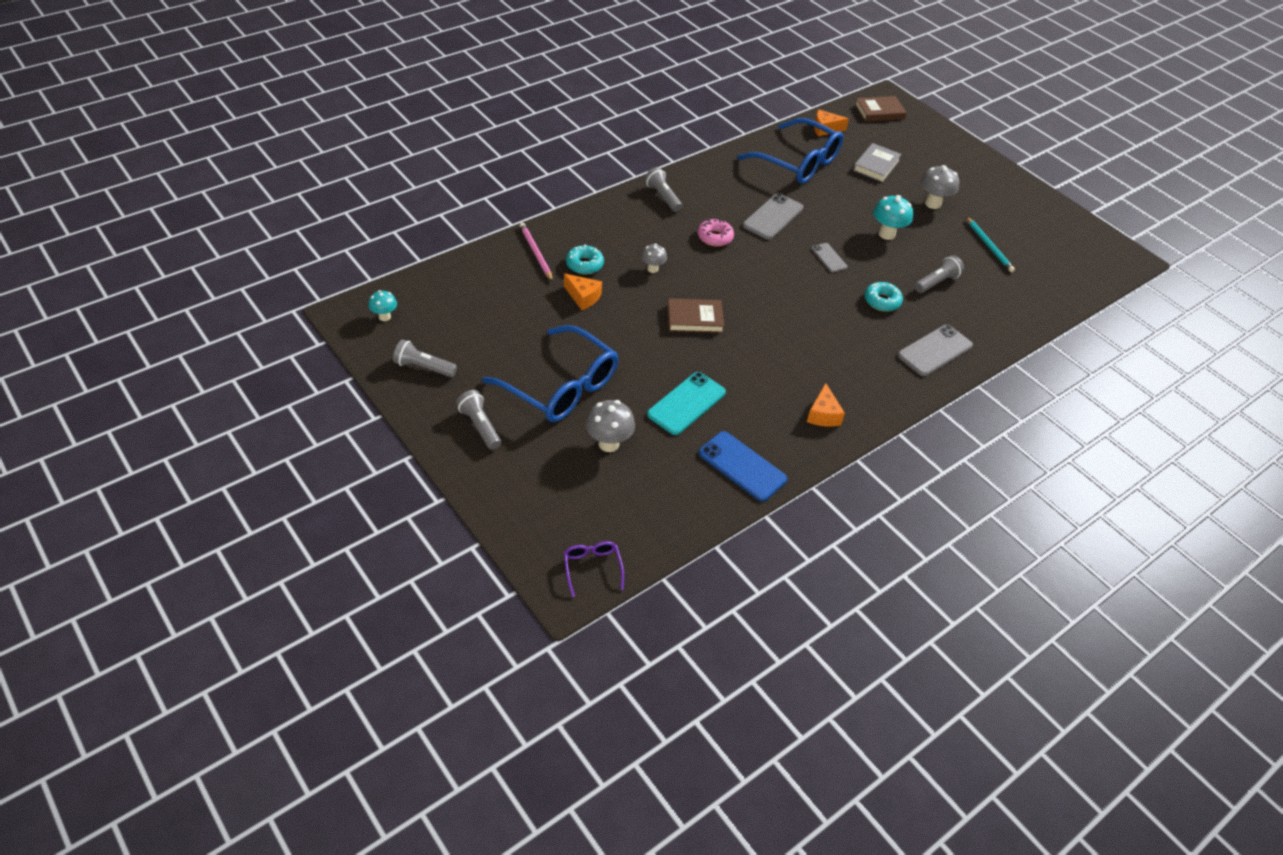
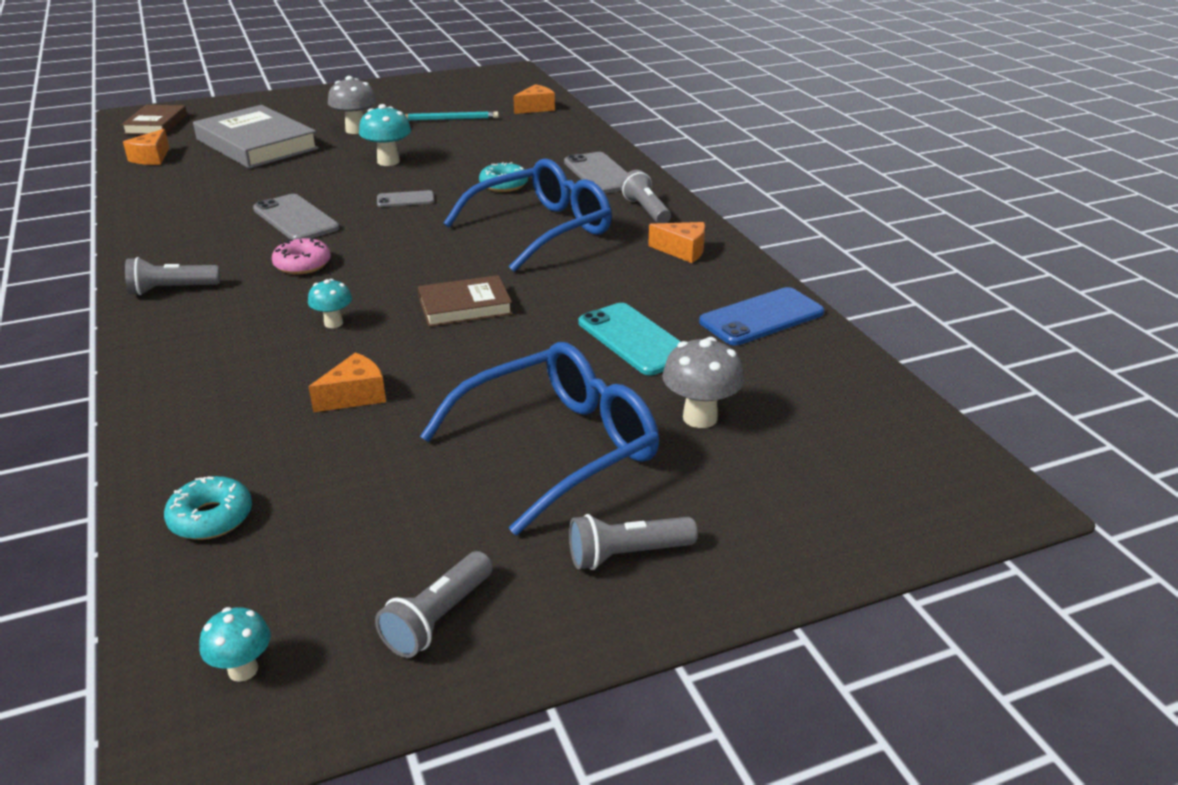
camera: 70 degrees left, 15 degrees down
pink pencil [519,223,553,282] -> none
purple glasses [564,541,624,597] -> none
turquoise donut [566,244,604,275] -> turquoise donut moved to [164,476,252,540]
grey mushroom [641,244,667,273] -> turquoise mushroom [308,279,352,328]
brown book [667,298,724,333] -> brown book turned 60 degrees clockwise [418,275,513,327]
blue glasses [738,118,843,184] -> blue glasses moved to [444,158,612,272]
grey book [853,143,902,182] -> grey book [193,105,319,169], size x1.77
grey flashlight [915,255,964,293] -> grey flashlight moved to [620,170,671,223]
none -> orange cheese [513,84,555,114]

